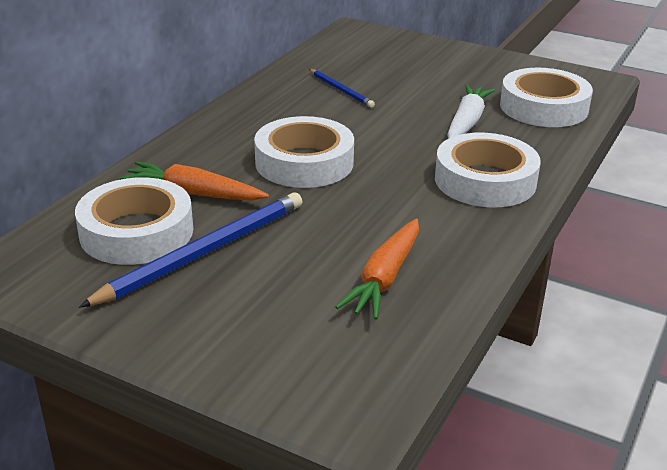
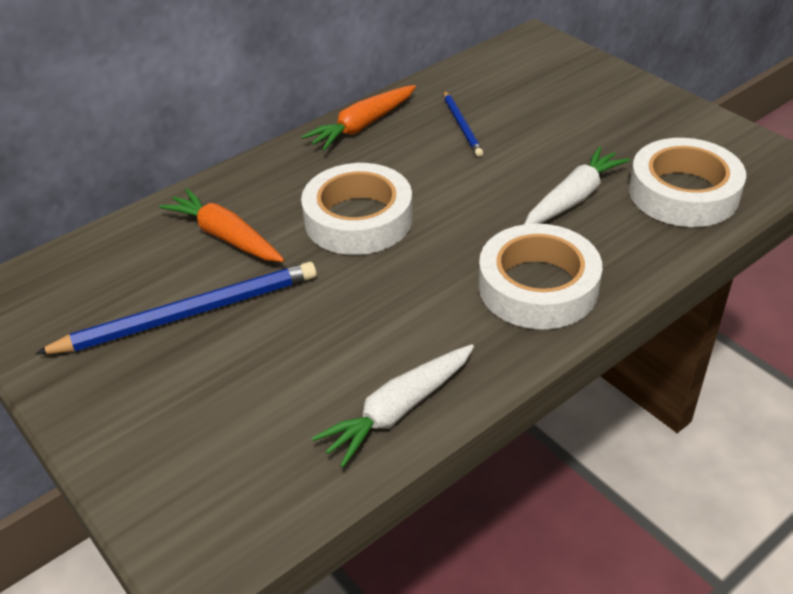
camera: 25 degrees right, 10 degrees up
white tape [75,177,193,265] -> none
orange carrot [336,218,419,320] -> orange carrot moved to [301,85,416,151]
none -> white carrot [312,344,474,468]

